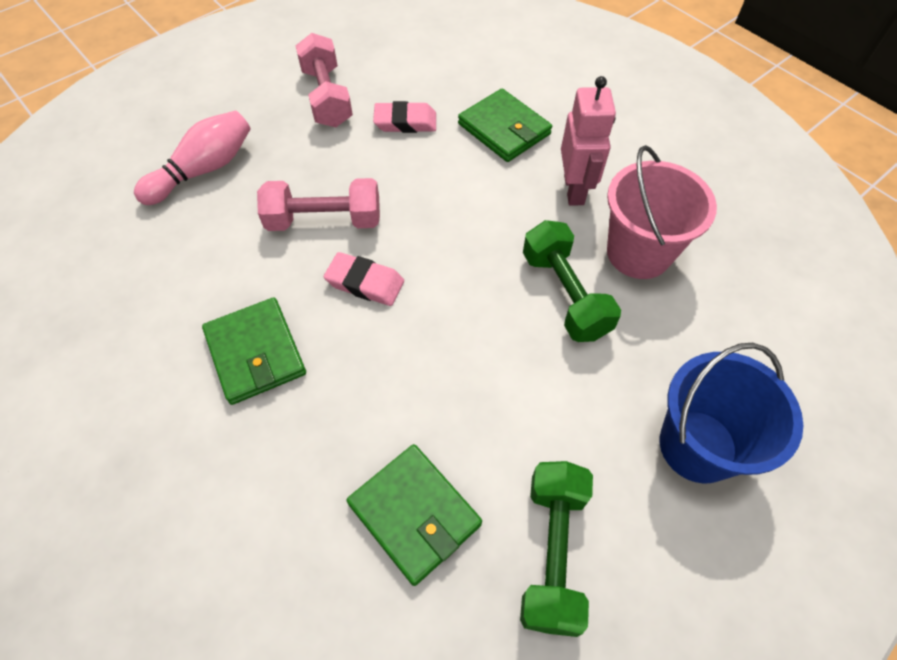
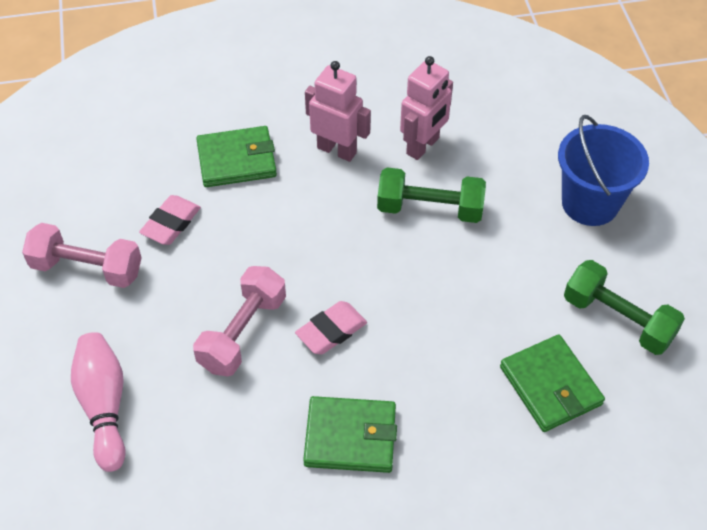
camera: 60 degrees left, 5 degrees down
green wallet [347,444,482,586] -> green wallet turned 75 degrees clockwise [500,335,605,432]
pink bucket [607,145,717,279] -> pink robot [400,56,453,160]

